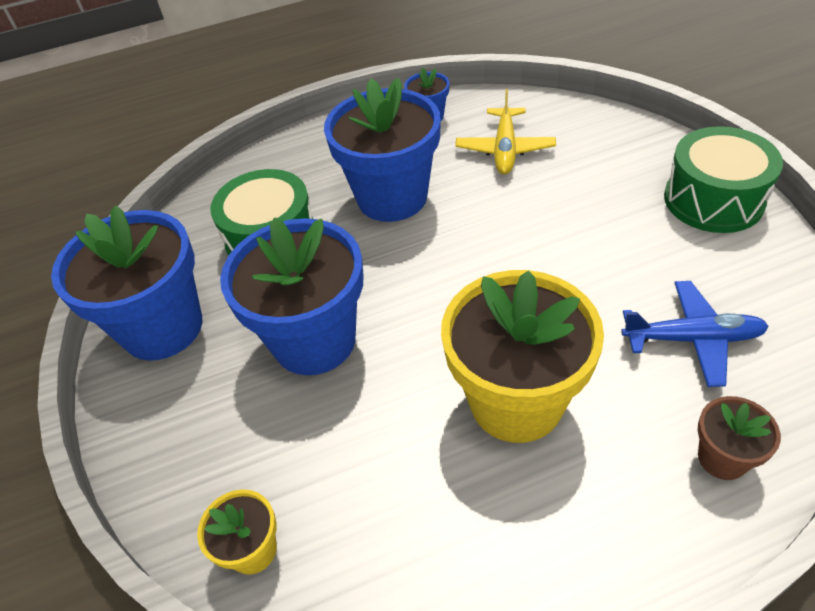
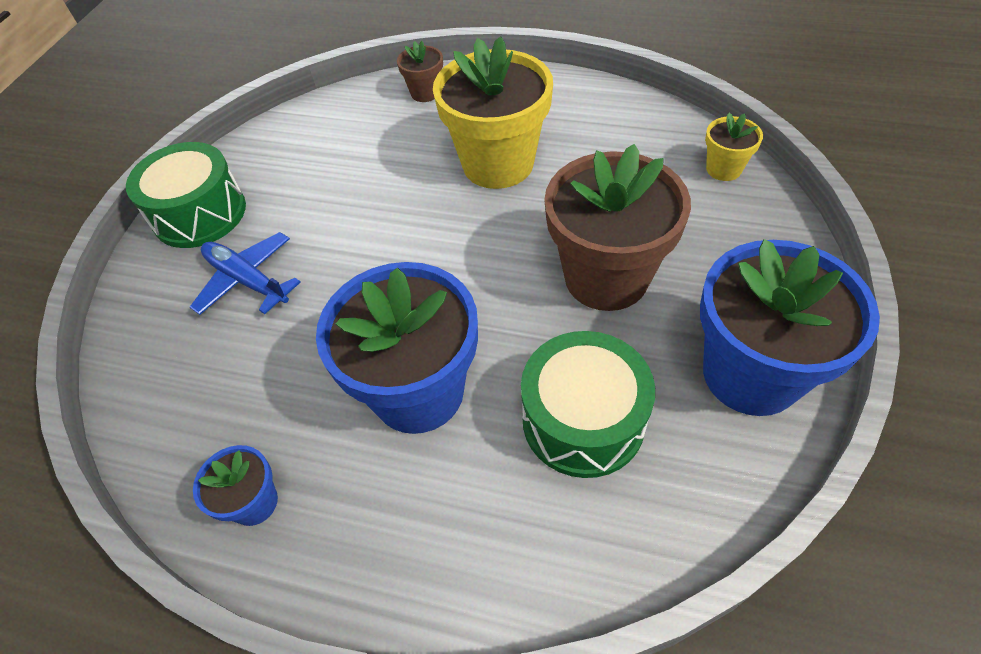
camera: 145 degrees left, 5 degrees up
blue flower pot [220,217,363,375] -> brown flower pot [544,144,691,311]
yellow plane [455,89,556,175] -> none
blue plane [621,281,769,387] -> blue plane moved to [190,232,301,315]

